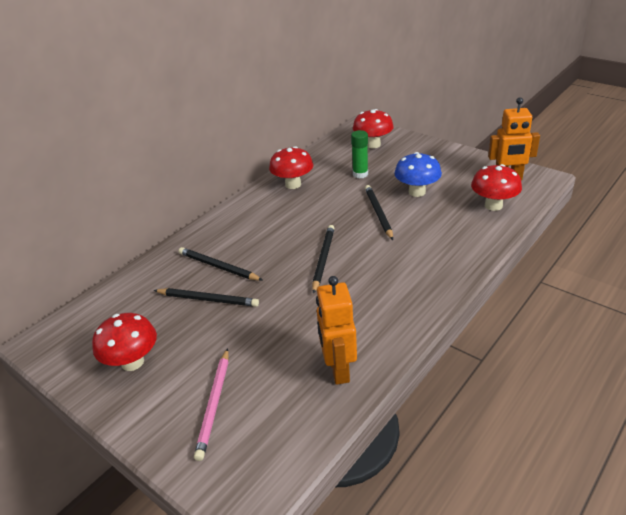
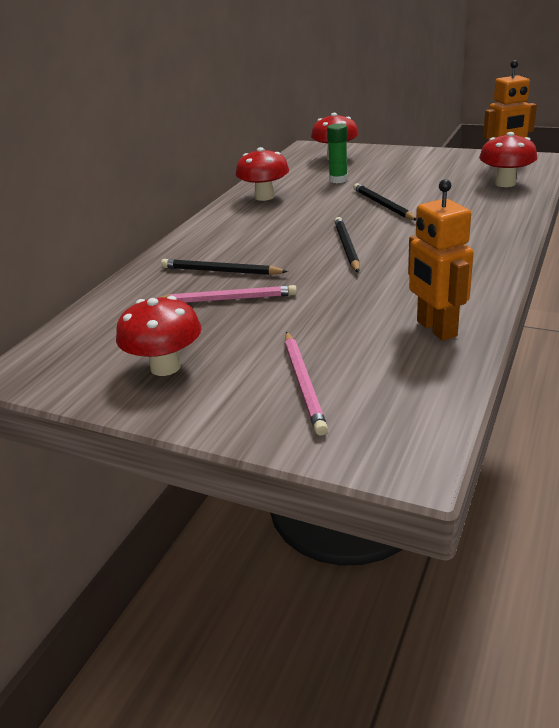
camera: 15 degrees left, 5 degrees down
black pencil [154,288,259,307] -> pink pencil [158,285,297,303]
blue mushroom [394,152,442,197] -> none

